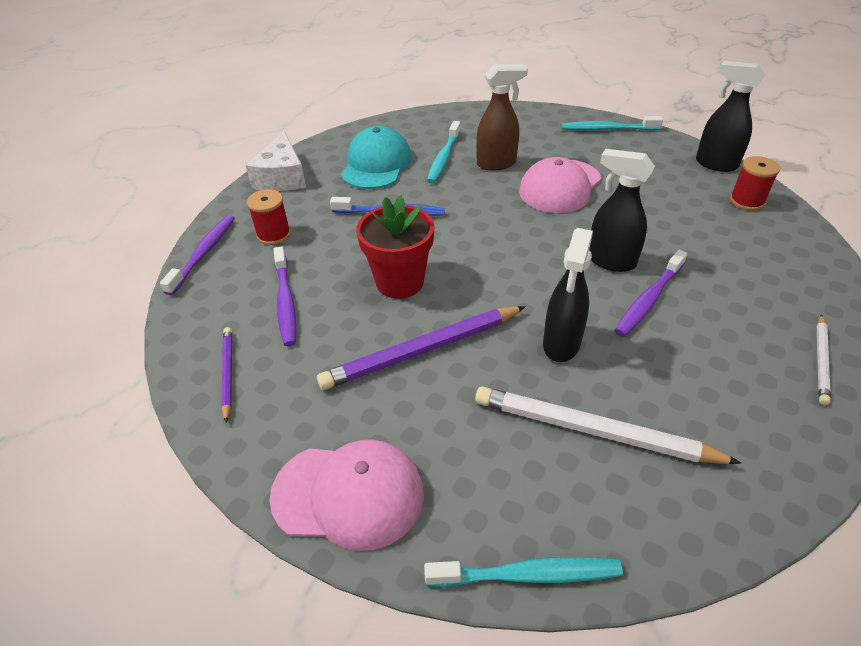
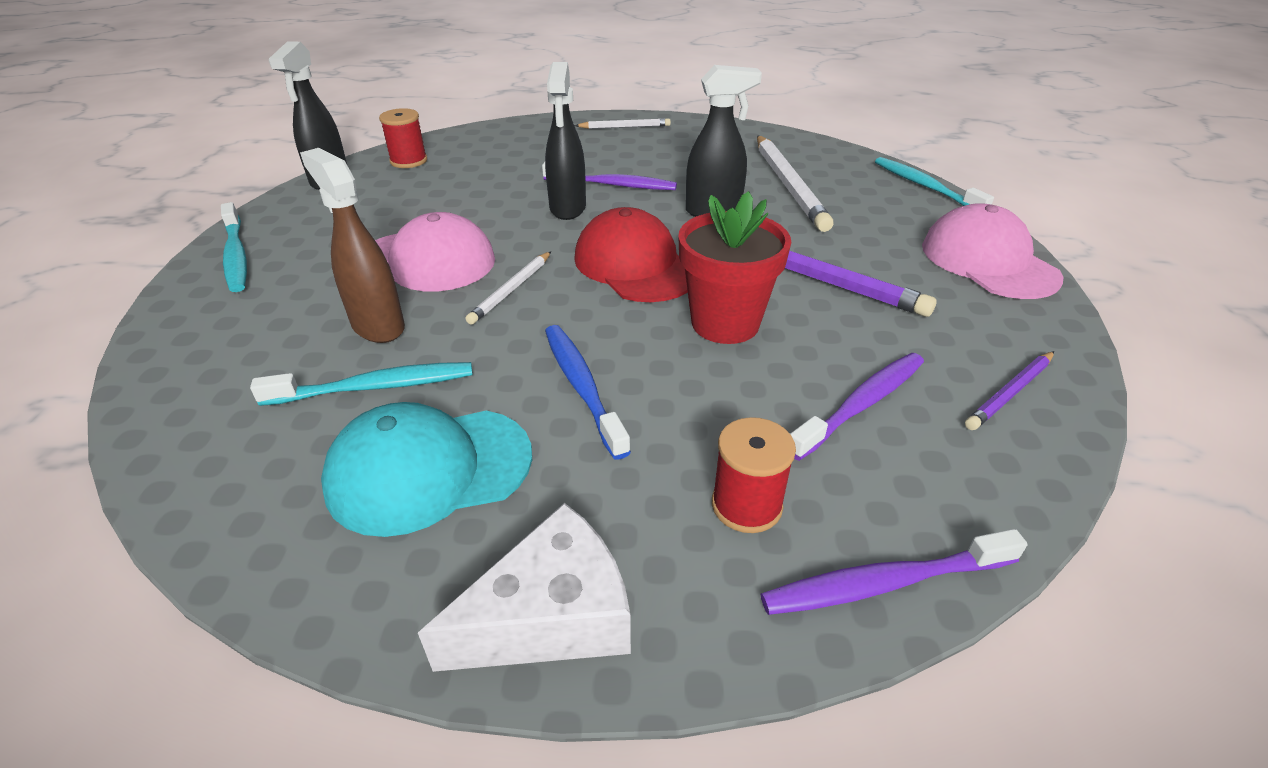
camera: 120 degrees left, 5 degrees down
none -> white pencil [465,251,551,324]
none -> red cap [574,207,688,302]

